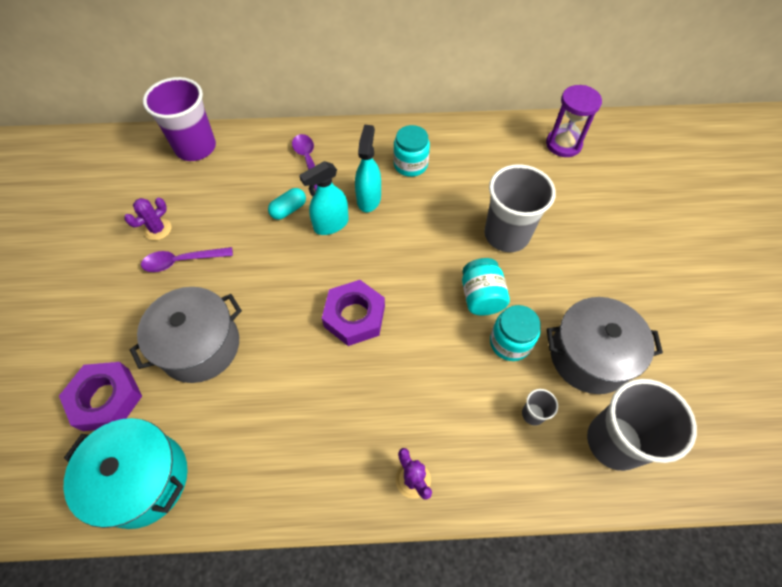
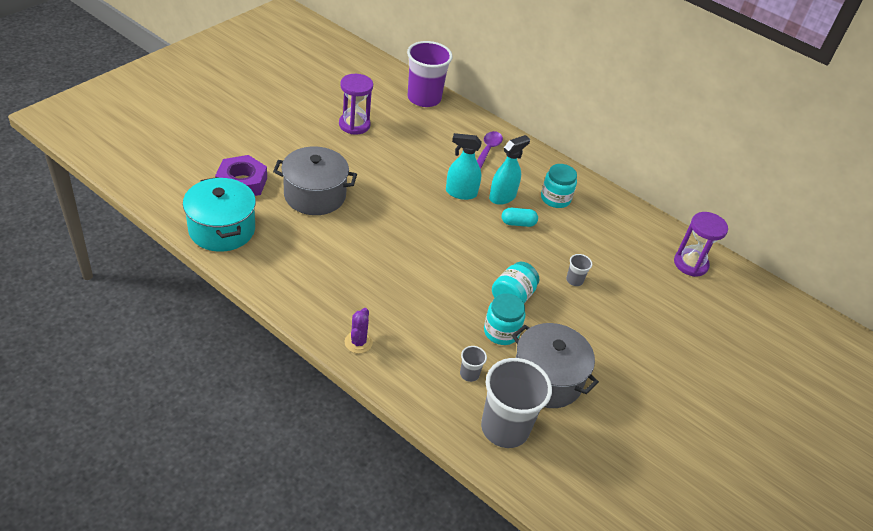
camera: 35 degrees right, 15 degrees down
purple cactus [124,198,171,241] -> purple hourglass [339,74,373,135]
purple spoon [141,247,233,272] -> none
turquoise capsule [268,188,306,220] -> turquoise capsule moved to [502,208,538,227]
purple nut [322,280,385,346] -> none
grey cup [484,164,556,252] -> grey cup [566,254,592,286], size x0.42

